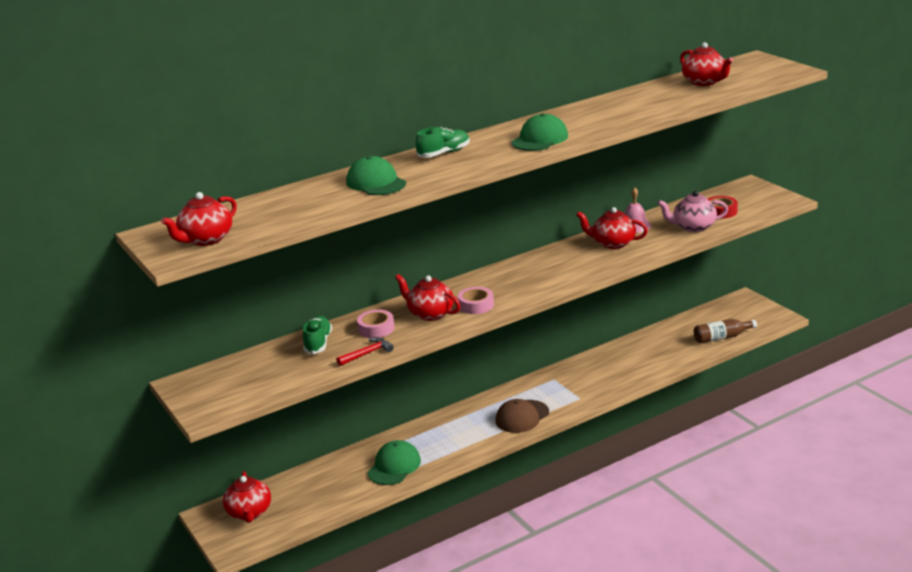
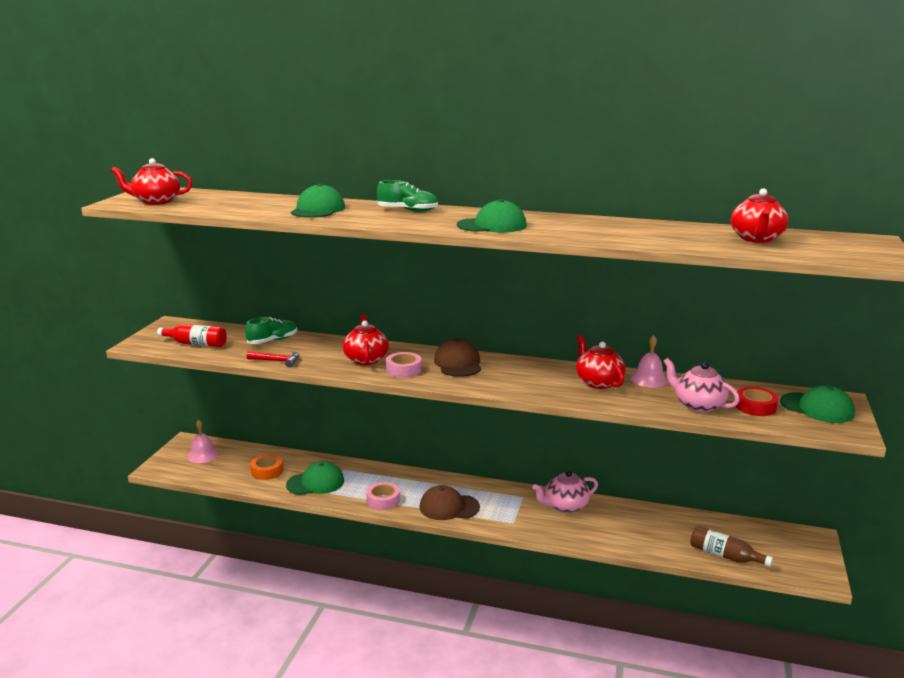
camera: 45 degrees right, 5 degrees down
red teapot [223,471,271,523] -> pink bell [187,420,219,463]
pink tape [357,310,395,338] -> pink tape moved to [366,482,400,510]
none -> red bottle [157,324,227,347]
none -> orange tape [250,454,283,480]
none -> brown cap [434,339,481,377]
none -> pink teapot [532,471,598,513]
none -> green cap [780,385,855,423]

